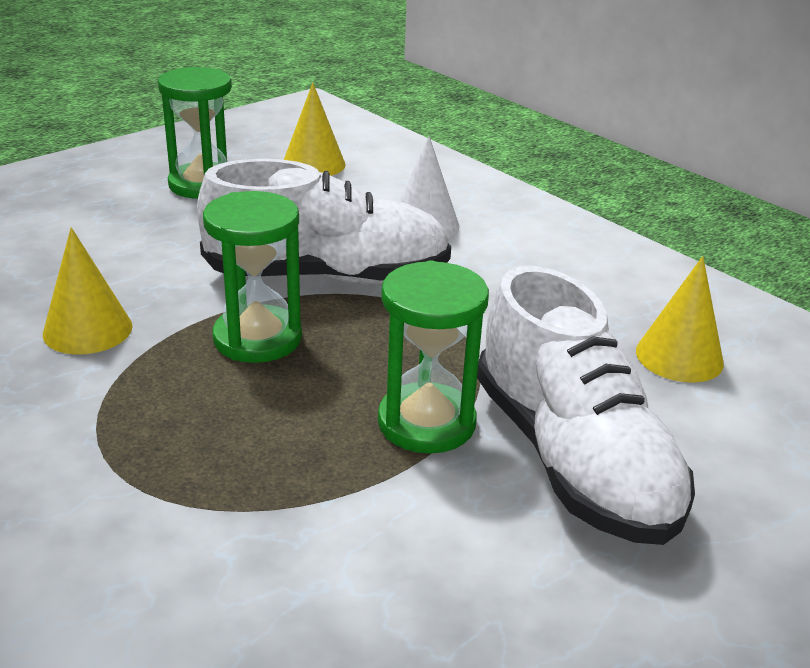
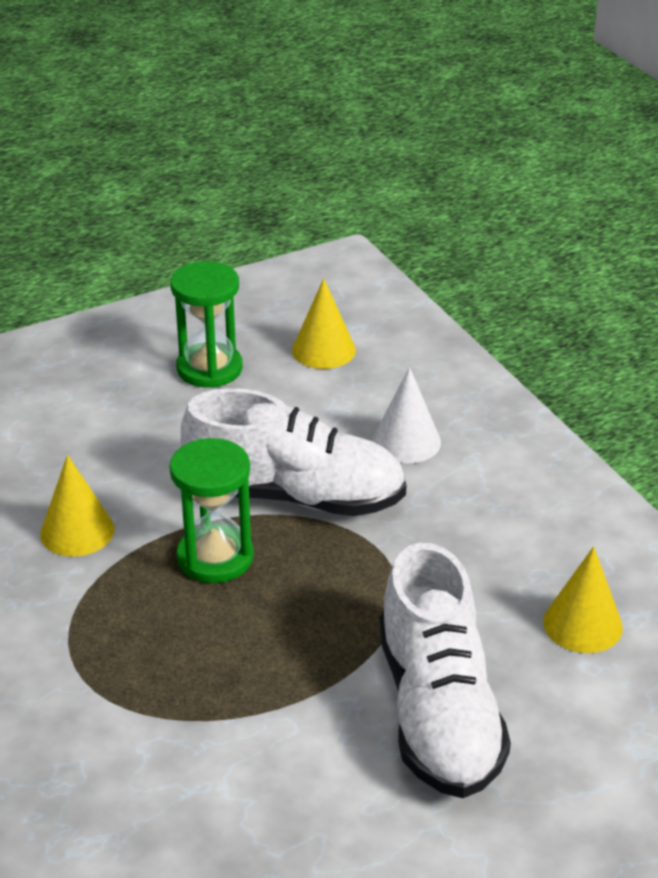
camera: 15 degrees right, 5 degrees up
green hourglass [378,261,489,453] -> none

